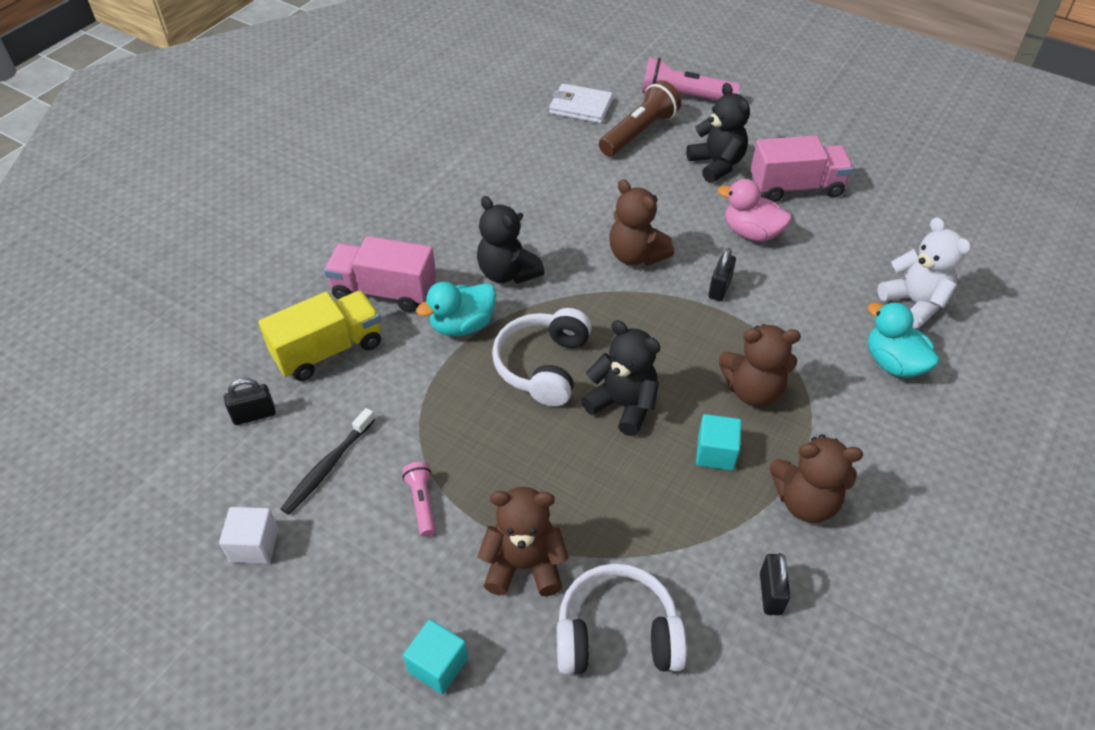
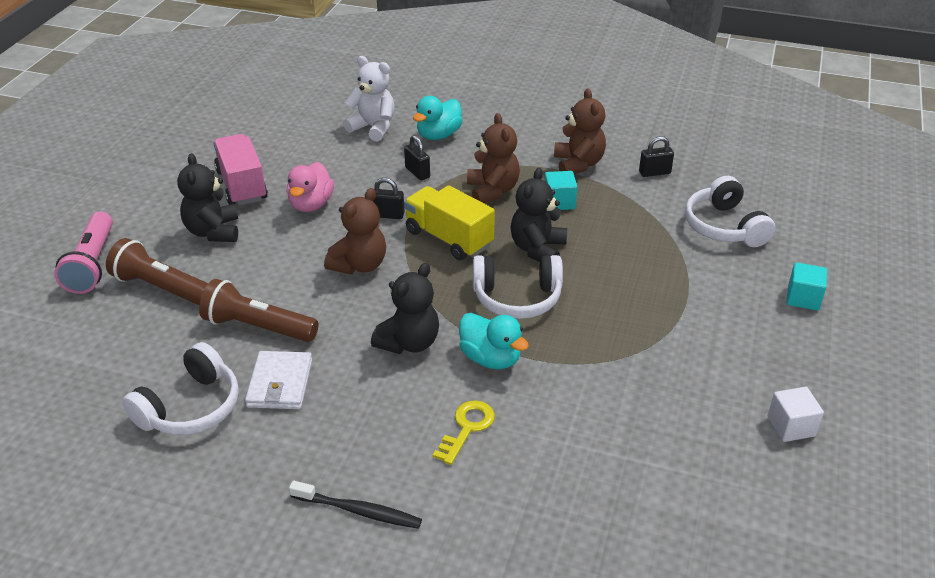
camera: 105 degrees left, 10 degrees down
black padlock [224,378,276,425] -> black padlock moved to [404,135,430,181]
yellow truck [258,291,381,381] -> yellow truck moved to [404,185,495,260]
black toothbrush [281,408,375,515] -> black toothbrush moved to [289,481,422,529]
pink truck [324,236,436,312] -> yellow key [433,400,495,465]
pink flashlight [402,462,435,537] -> none
brown teddy bear [478,487,569,596] -> none
white wallet [549,84,613,123] -> white wallet moved to [245,351,312,409]
black teddy bear [686,83,750,183] -> black teddy bear turned 60 degrees counterclockwise [177,153,238,242]
white teddy bear [877,217,971,328] -> white teddy bear turned 75 degrees clockwise [343,56,395,141]
none -> white headphones [122,342,239,435]
none -> brown flashlight [199,279,319,342]

